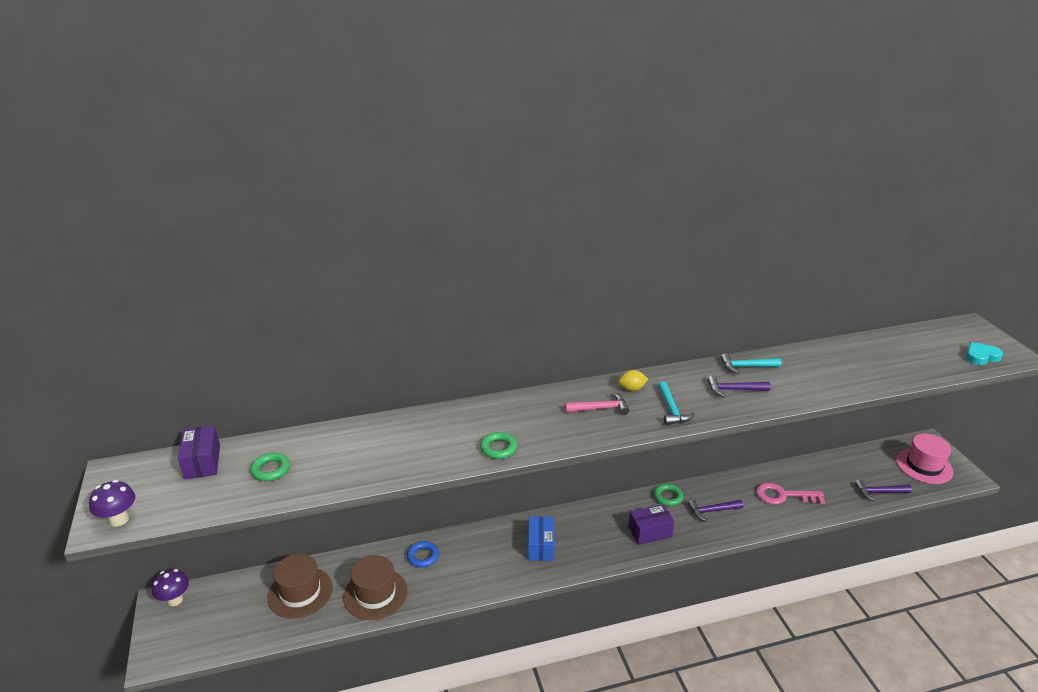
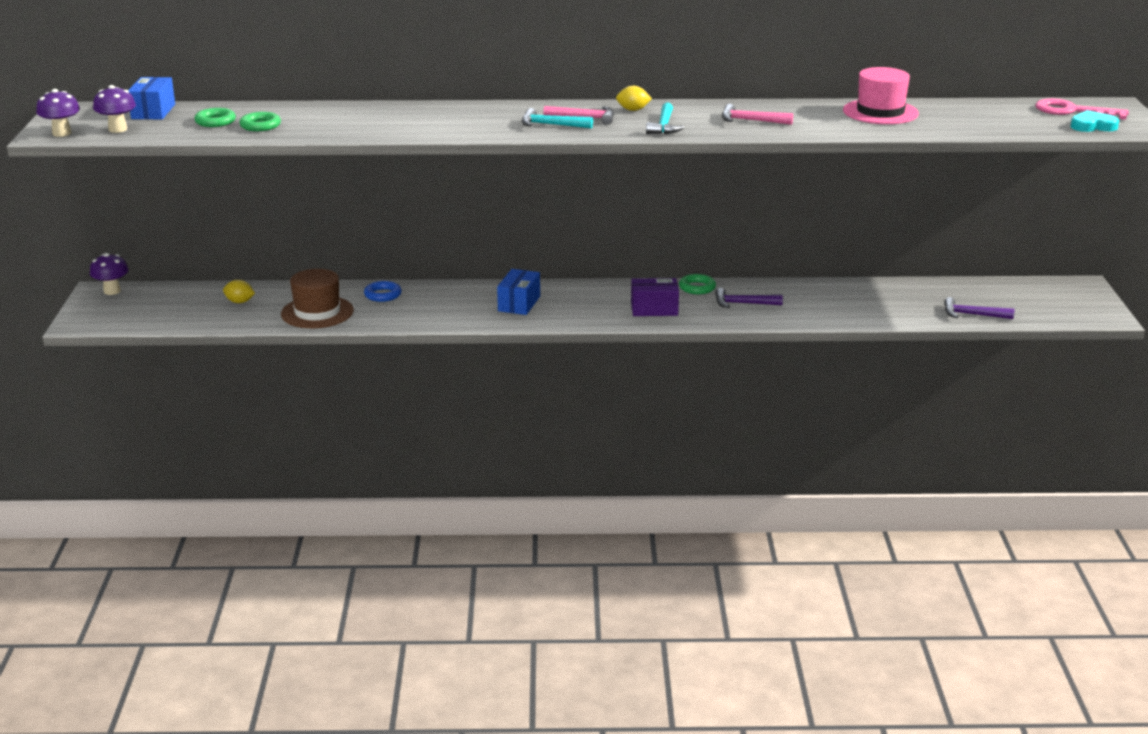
camera: 15 degrees right, 5 degrees down
purple box [178,425,220,479] -> blue box [128,77,175,119]
brown hat [267,554,332,619] -> yellow lemon [223,280,255,303]
green ring [480,432,517,459] -> green ring moved to [239,112,281,131]
purple hammer [707,375,771,398] -> pink hammer [722,104,793,125]
turquoise hammer [721,353,782,374] -> turquoise hammer moved to [522,108,593,129]
pink key [756,483,825,504] -> pink key moved to [1035,98,1129,120]
pink hat [896,434,954,484] -> pink hat moved to [843,67,919,124]
none -> purple mushroom [93,85,136,133]

